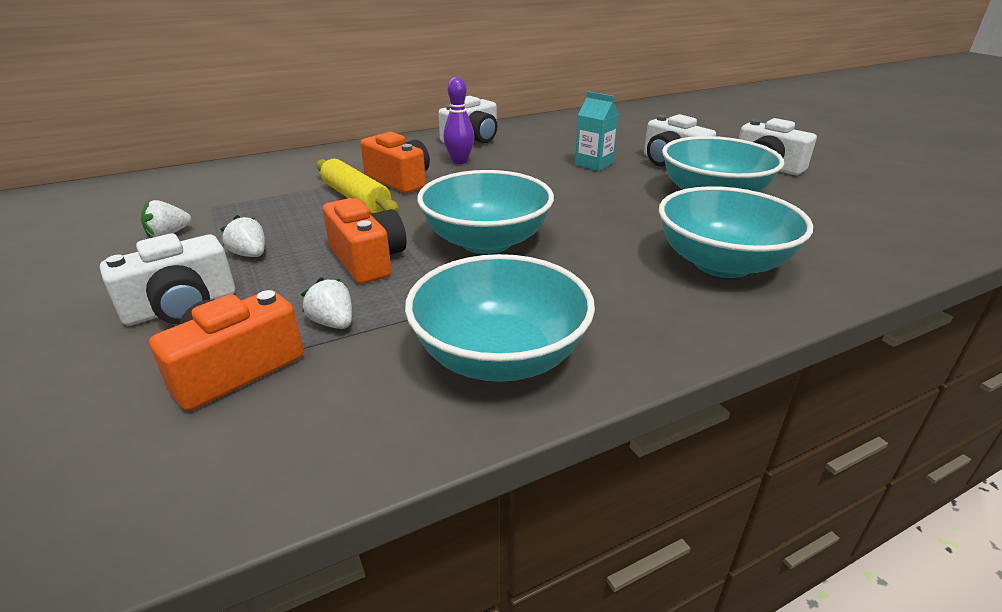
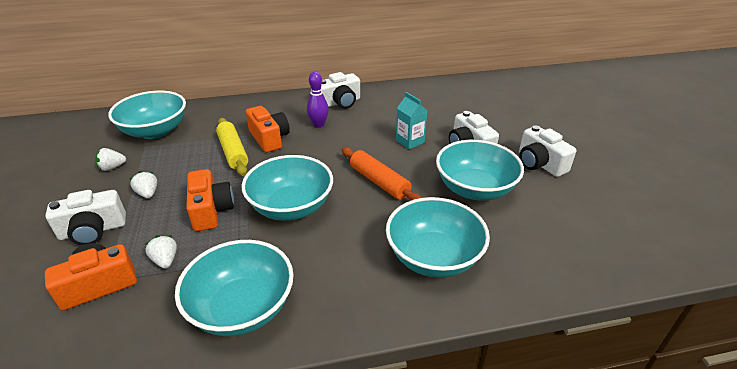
camera: 15 degrees right, 5 degrees up
none -> turquoise bowl [108,91,186,139]
none -> orange rolling pin [341,147,422,201]

